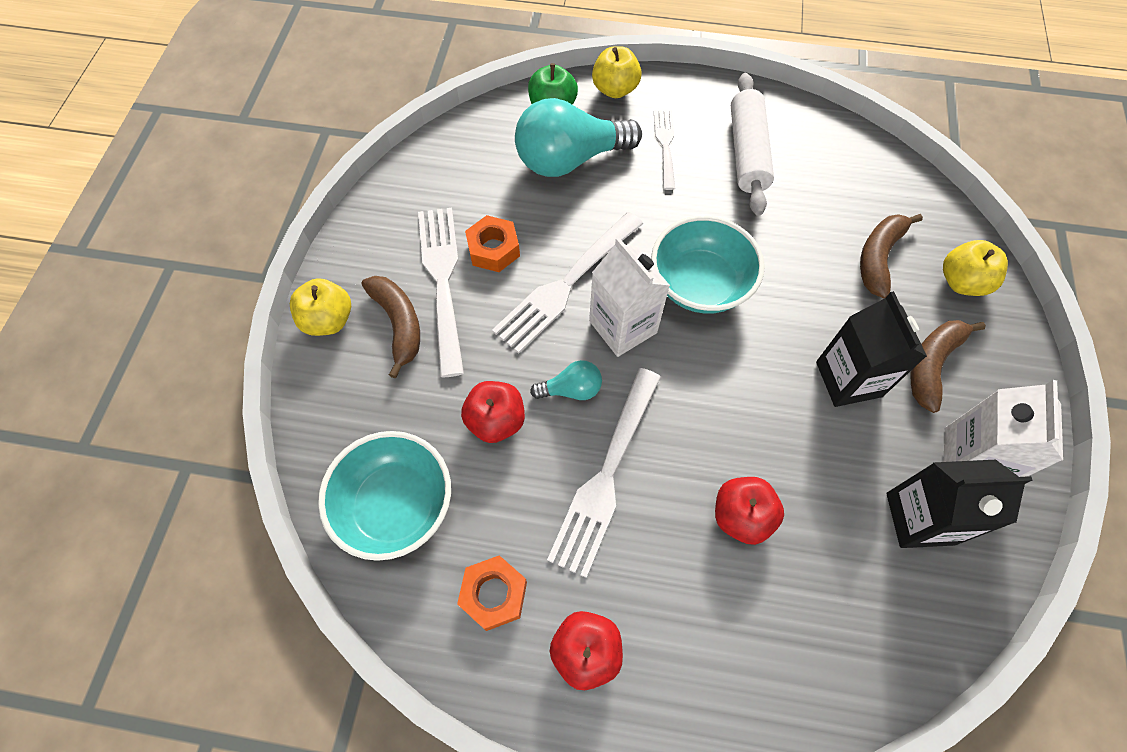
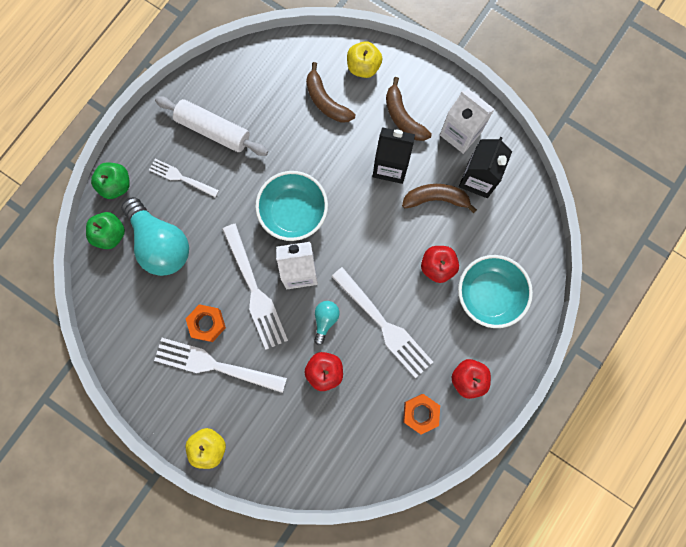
camera: 65 degrees left, 15 degrees up
turquoise bowl [318,431,451,561] -> turquoise bowl moved to [458,255,533,328]
brown banana [362,276,420,378] -> brown banana moved to [402,184,477,213]
turquoise light bulb [515,98,642,177] -> turquoise light bulb turned 45 degrees counterclockwise [122,197,189,276]
yellow apple [592,46,642,98] -> green apple [91,163,130,199]

